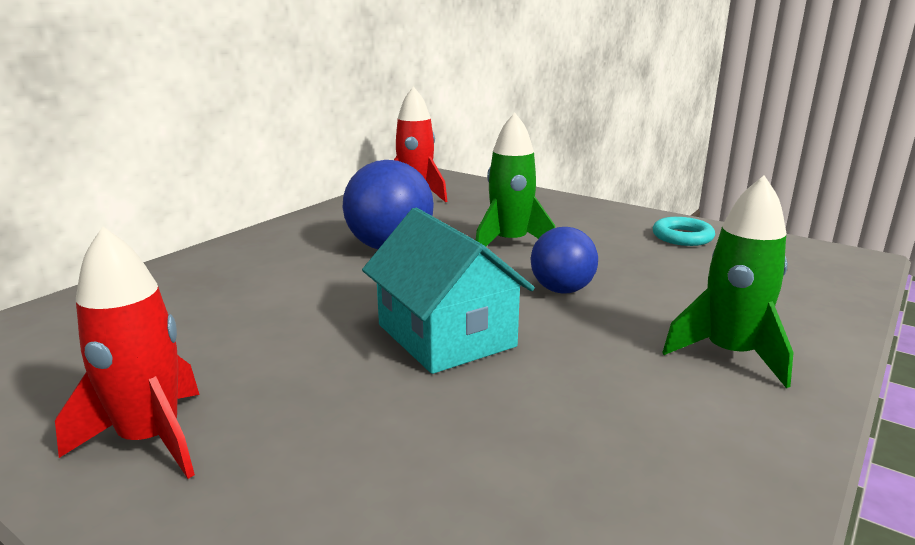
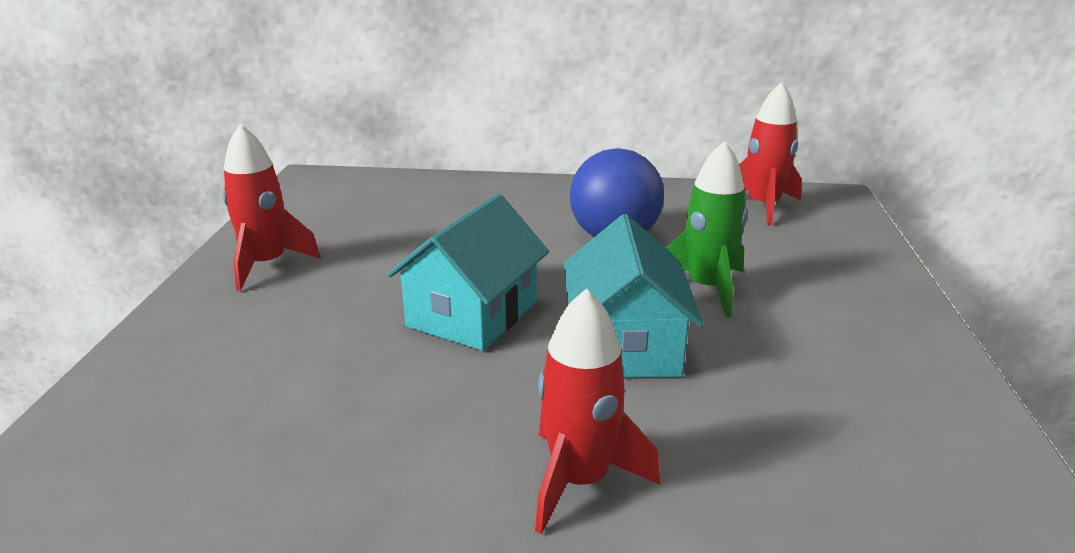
camera: 60 degrees right, 5 degrees up
blue ball [530,227,598,294] -> turquoise house [564,214,704,378]
turquoise ring [653,217,715,246] -> none
green rocket [662,176,794,388] -> red rocket [535,288,660,534]

